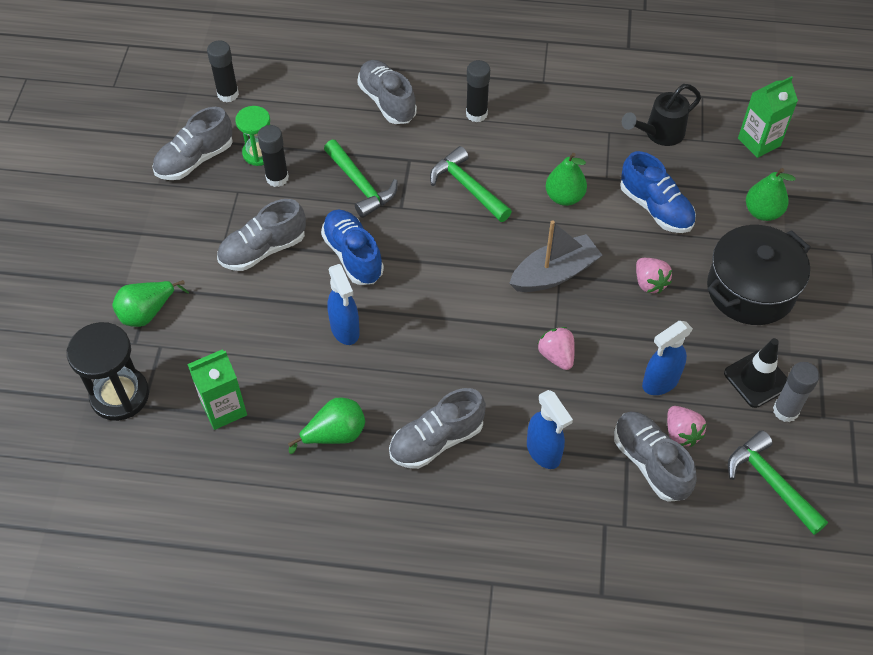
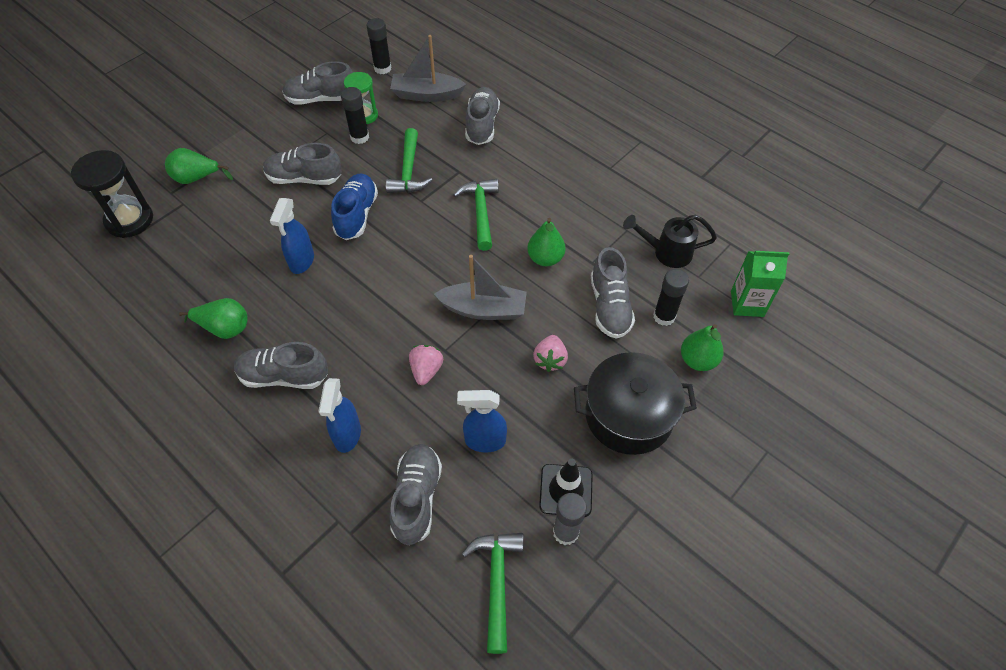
camera: 35 degrees right, 0 degrees up
green carton [187,349,247,430] -> none
black glue stick [466,60,490,122] -> black glue stick moved to [653,269,689,326]
blue shoe [620,151,696,233] -> grey shoe [591,247,635,339]
pink strawberry [667,406,706,447] -> none
none -> grey boat [390,35,466,102]

